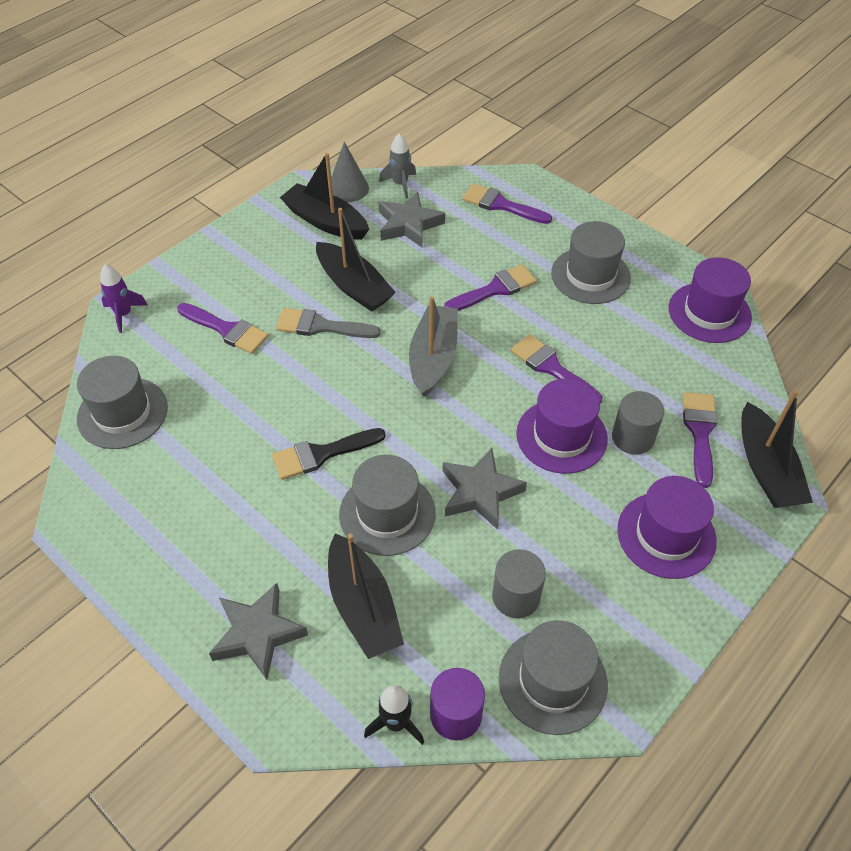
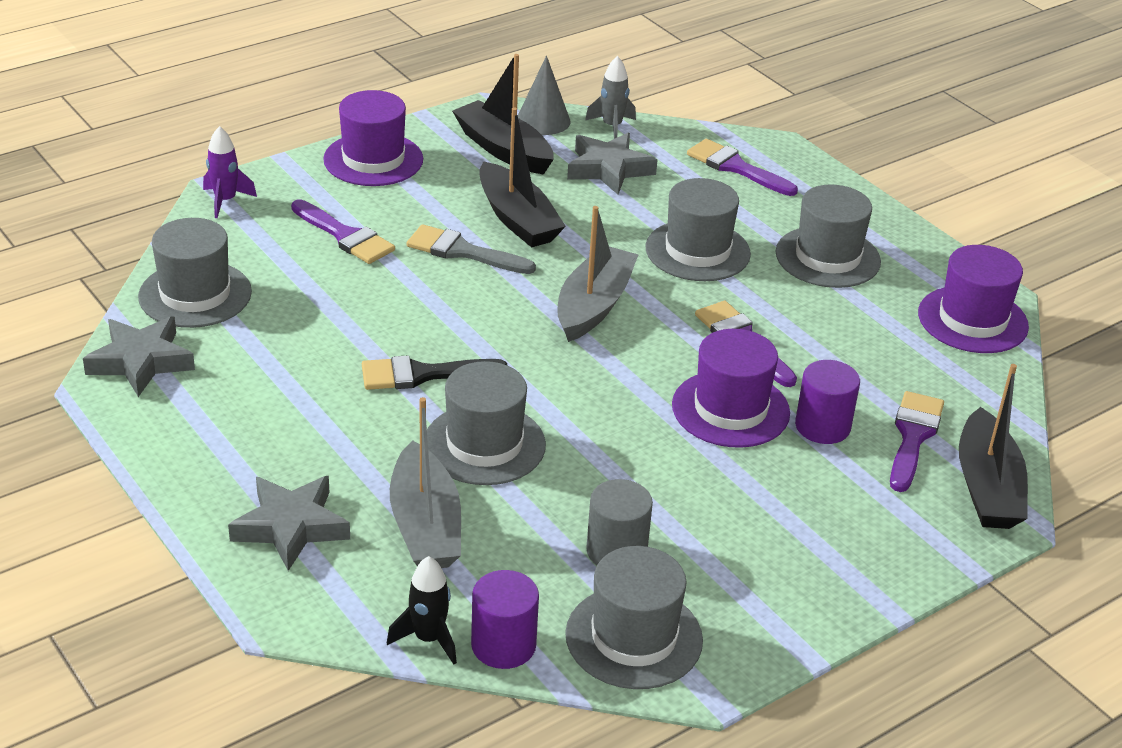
camera: 10 degrees right, 15 degrees down
black boat [328,533,404,659] -> grey boat [390,397,461,568]
grey star [443,448,527,530] -> grey star moved to [83,317,195,397]
purple brush [444,264,537,311] -> grey hat [646,178,751,281]
grey cylinder [612,391,664,455] -> purple cylinder [795,360,860,444]
purple hat [617,476,717,579] -> purple hat moved to [323,90,423,186]

